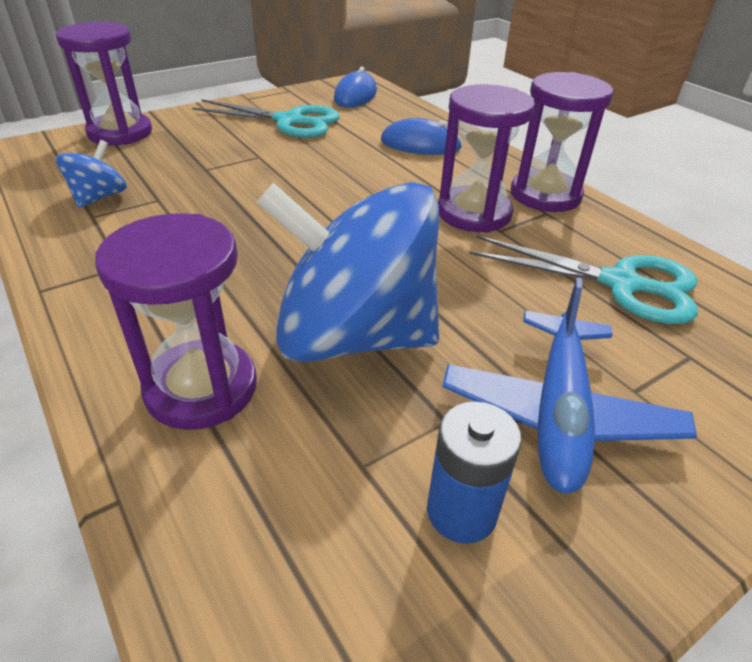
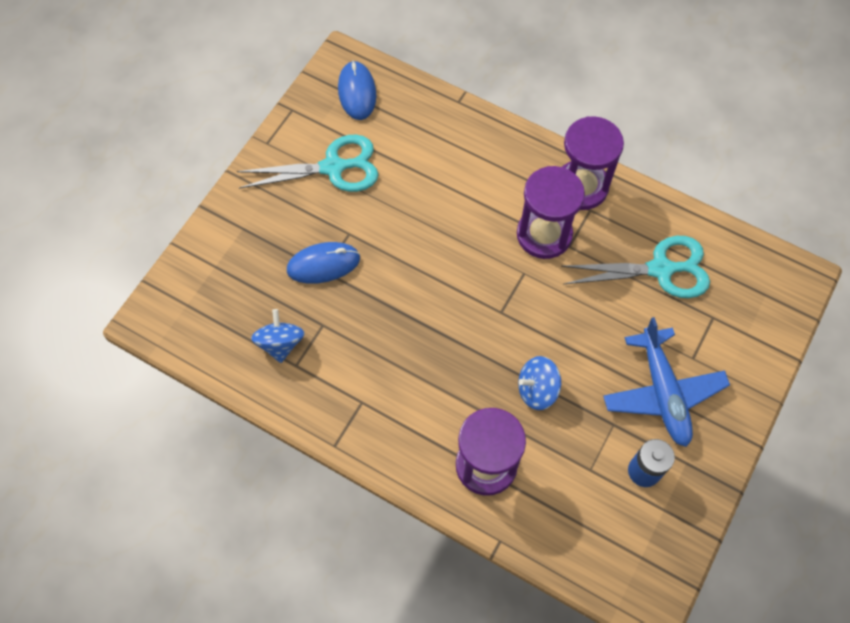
camera: 25 degrees left, 25 degrees up
purple hourglass [56,22,152,145] -> none
blue spinning top [257,182,439,362] -> blue spinning top [518,356,561,410], size x0.44
blue mouse [381,118,462,155] -> blue mouse moved to [287,242,360,284]

